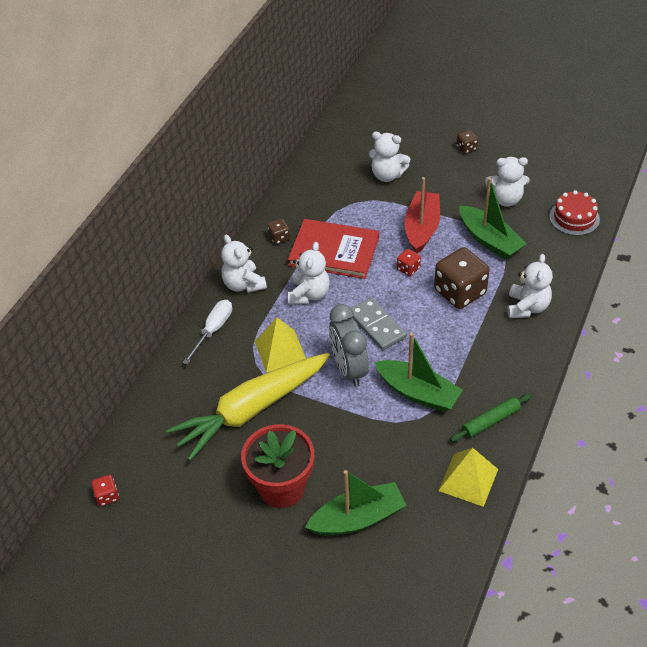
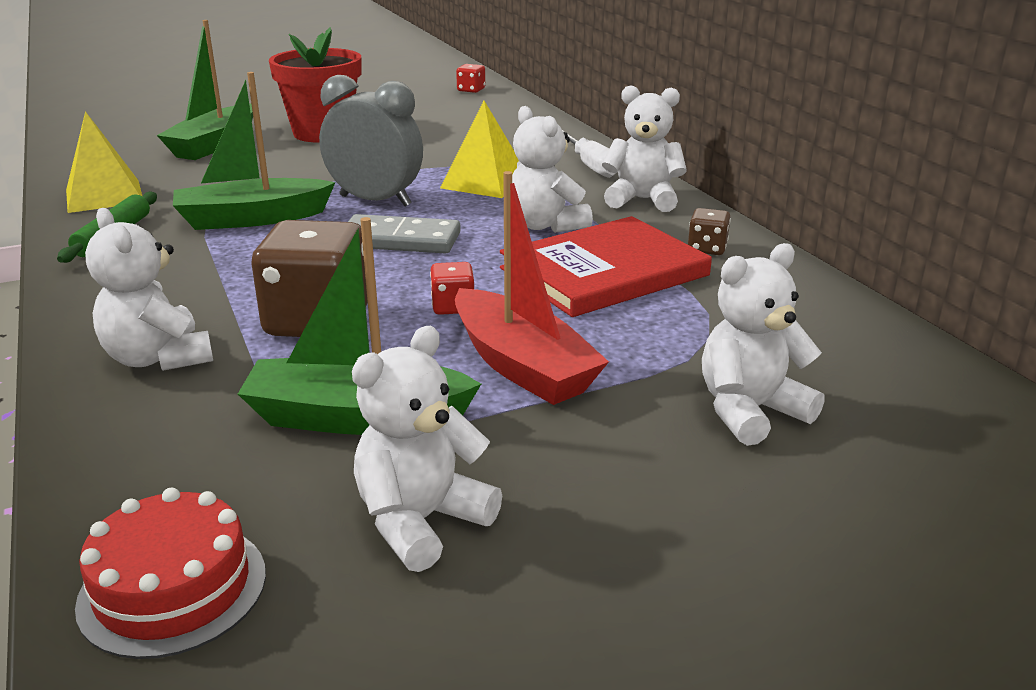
camera: 130 degrees right, 20 degrees down
yellow carrot [166,353,330,461] -> none
brown dice [456,130,478,154] -> none

